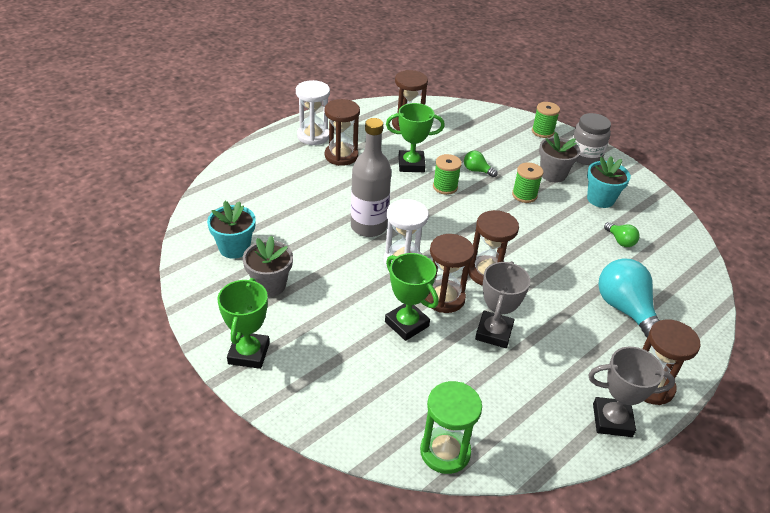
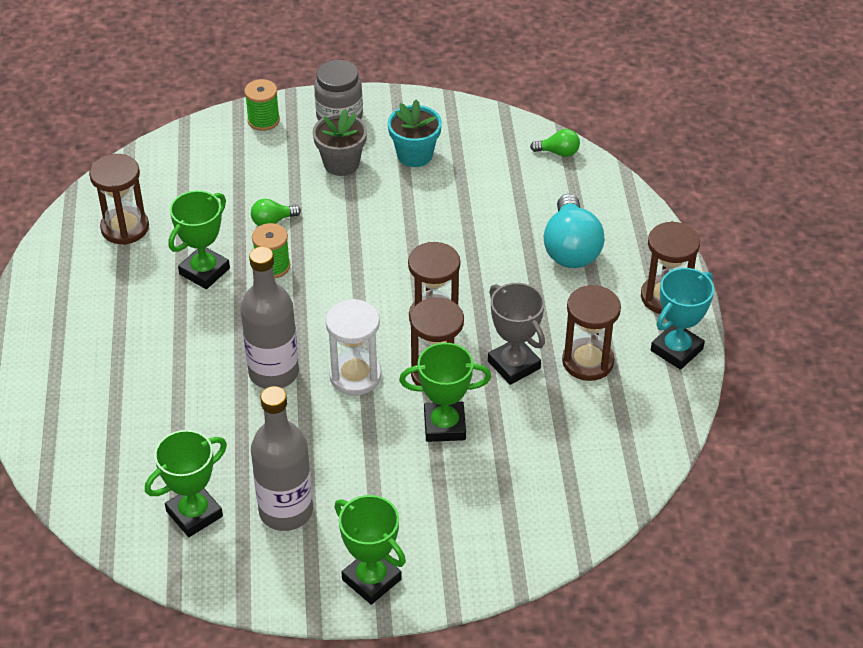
camera: 50 degrees left, 5 degrees up
turquoise flower pot [207,201,256,259] -> green trophy [145,430,227,537]
grey flower pot [243,236,293,297] -> grey bottle [251,386,313,531]
white hourglass [296,80,330,145] -> none
brown hourglass [325,99,360,166] -> brown hourglass moved to [562,285,621,381]
green hourglass [420,381,482,474] -> none
green spool [512,162,543,203] -> none
grey trophy [588,347,675,437] -> turquoise trophy [651,268,714,370]
turquoise light bulb [598,258,660,337] -> turquoise light bulb turned 105 degrees counterclockwise [543,194,605,268]
green light bulb [604,222,640,247] -> green light bulb moved to [530,129,580,157]

